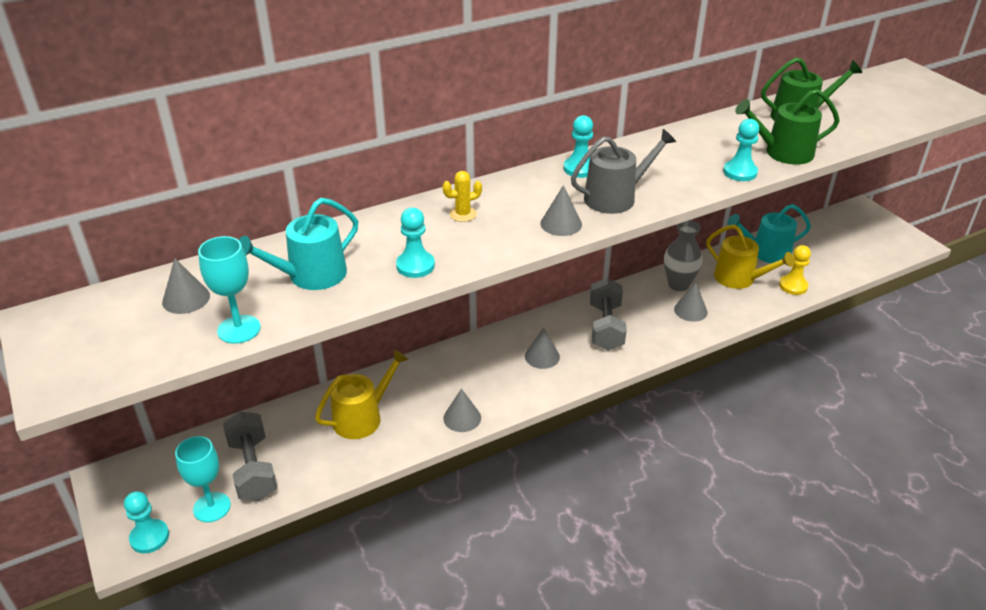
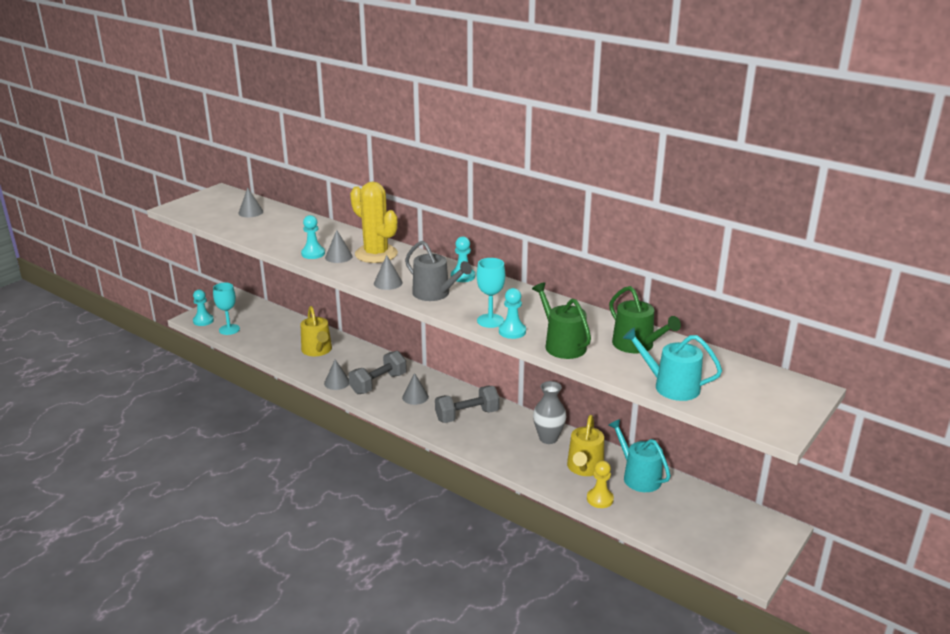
camera: 65 degrees right, 10 degrees down
turquoise goblet [198,236,261,344] -> turquoise goblet moved to [477,258,505,328]
grey dumbbell [223,411,277,501] -> grey dumbbell moved to [349,351,407,394]
turquoise watering can [239,198,358,290] -> turquoise watering can moved to [623,327,722,401]
yellow watering can [315,349,409,439] -> yellow watering can turned 45 degrees clockwise [301,306,332,356]
yellow cactus [442,171,482,222] -> yellow cactus [350,181,398,263], size x2.35
grey cone [674,283,708,322] -> grey cone moved to [325,230,353,263]

